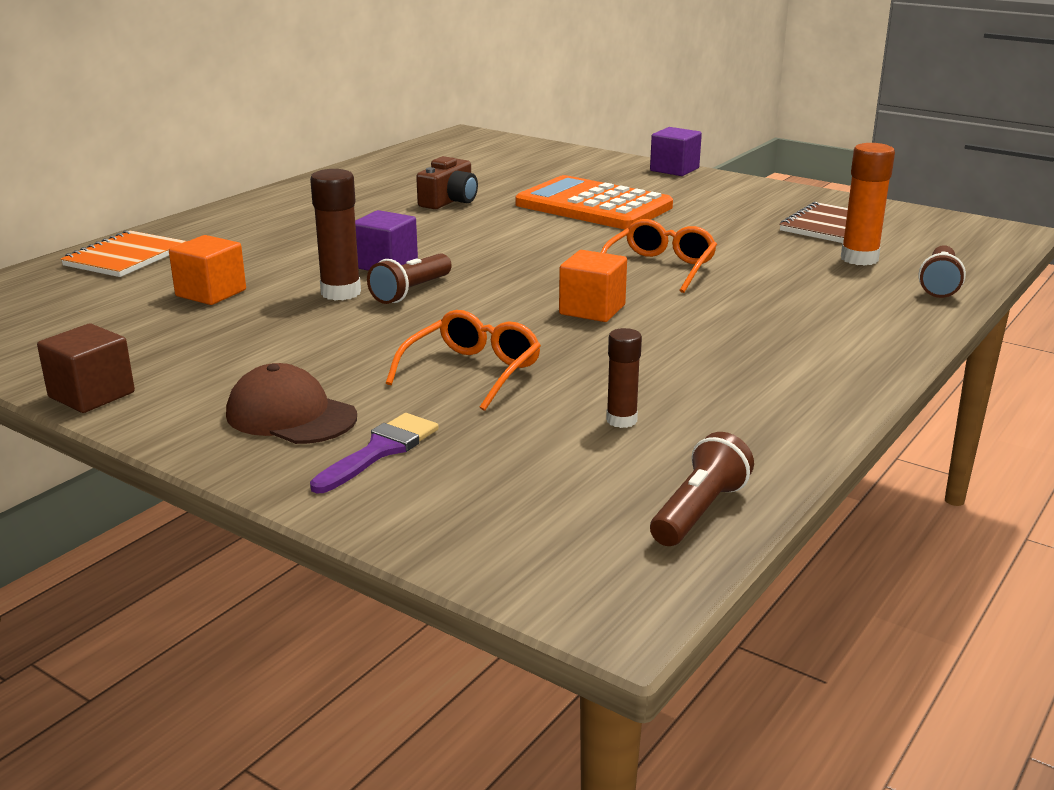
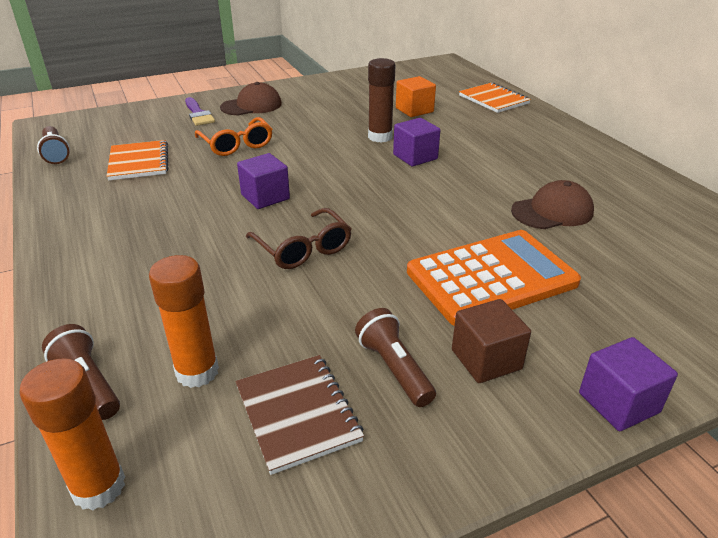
camera: 120 degrees right, 10 degrees up
brown cube [37,323,135,413] -> brown cube moved to [452,299,531,383]
brown flashlight [367,253,452,304] -> brown flashlight moved to [355,308,436,407]
brown camera [416,156,478,209] -> brown cap [511,180,594,229]
orange cube [559,250,627,322] -> purple cube [237,153,290,209]
orange glasses [600,219,717,293] -> brown glasses [246,208,352,269]
brown glue stick [606,328,642,428] -> orange notebook [107,140,168,180]
none -> orange glue stick [19,358,125,511]

